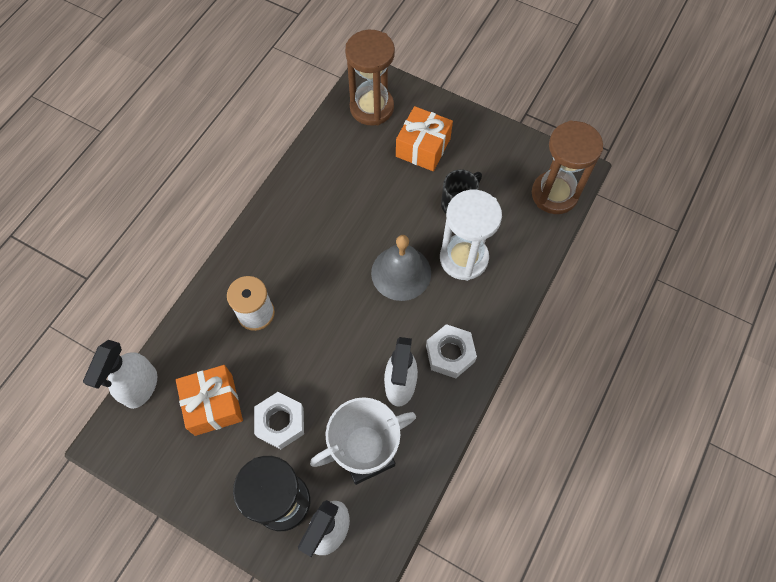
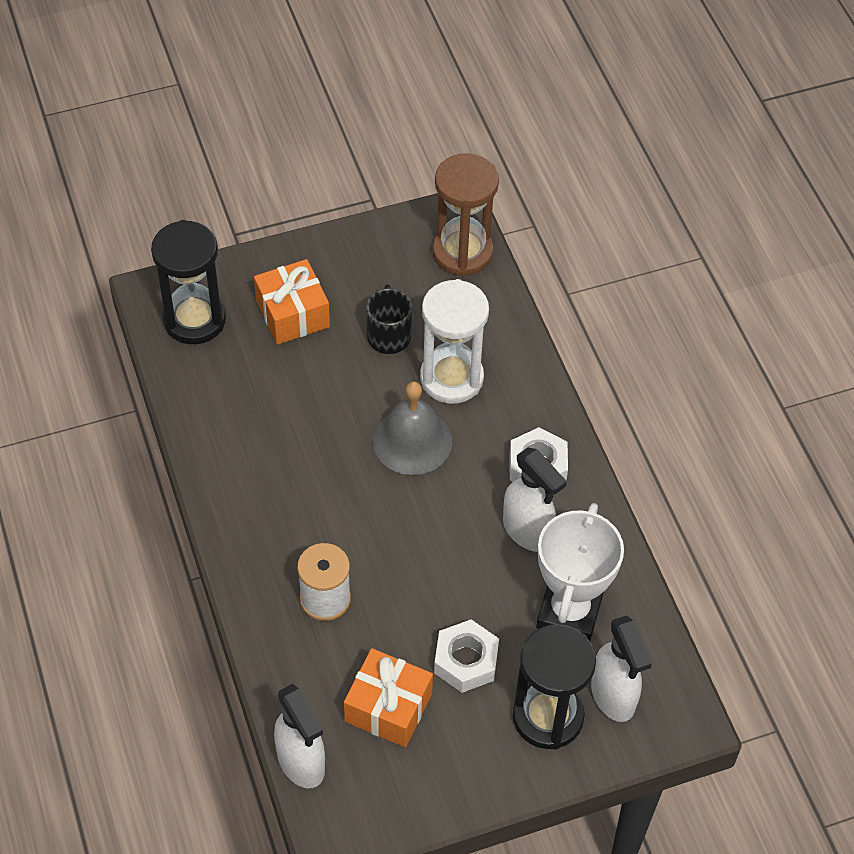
camera: 50 degrees left, 10 degrees down
brown hourglass [345,30,395,125] -> black hourglass [151,220,226,344]

